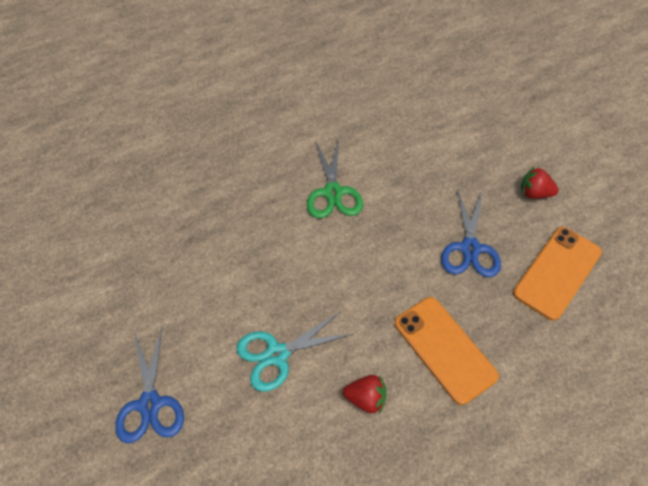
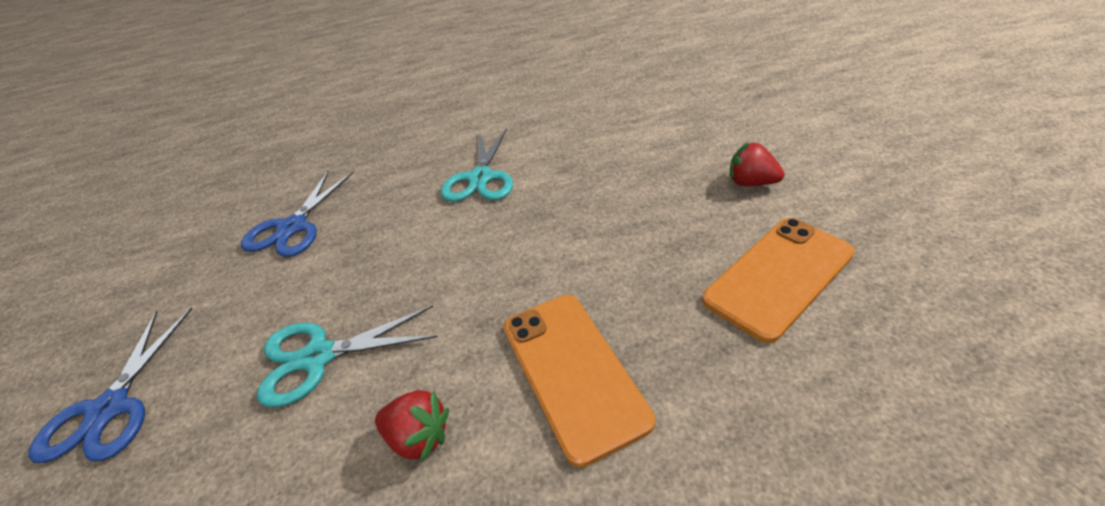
camera: 15 degrees right, 15 degrees down
green scissors [307,138,363,218] -> turquoise scissors [441,129,513,202]
blue scissors [441,189,501,277] -> blue scissors moved to [241,171,354,257]

